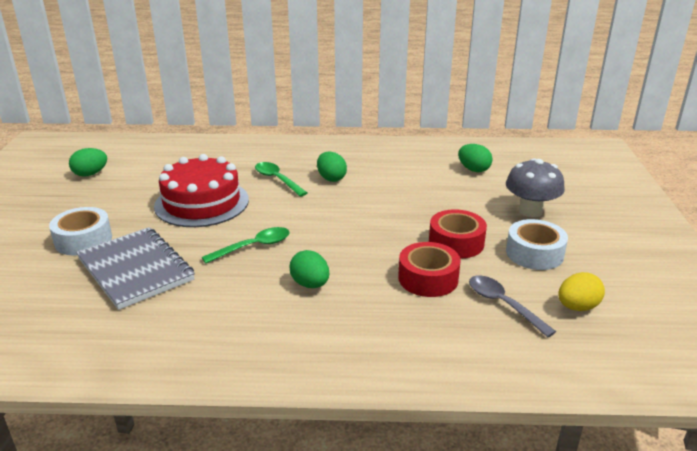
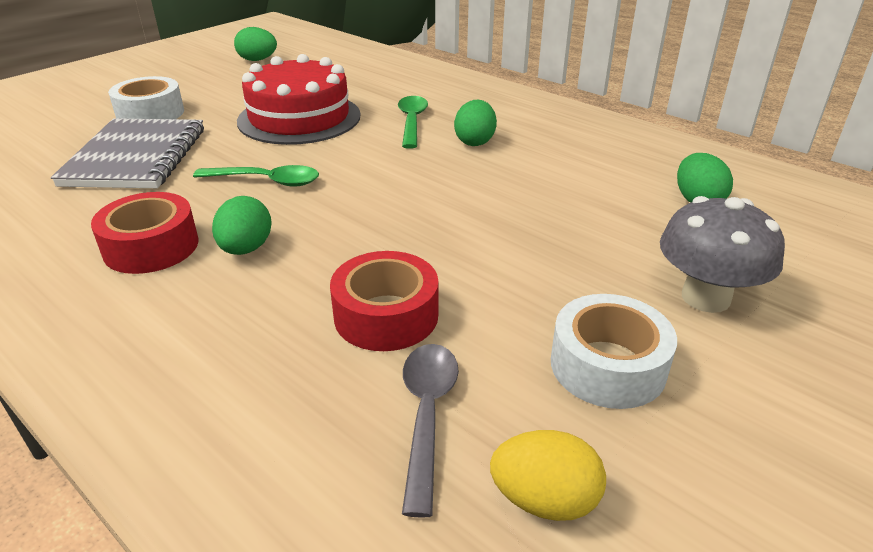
camera: 40 degrees right, 5 degrees up
red tape [429,209,487,258] -> red tape moved to [91,192,198,274]

